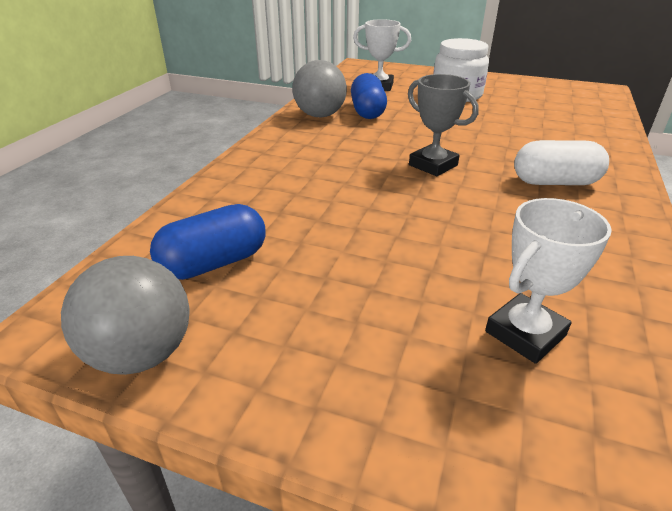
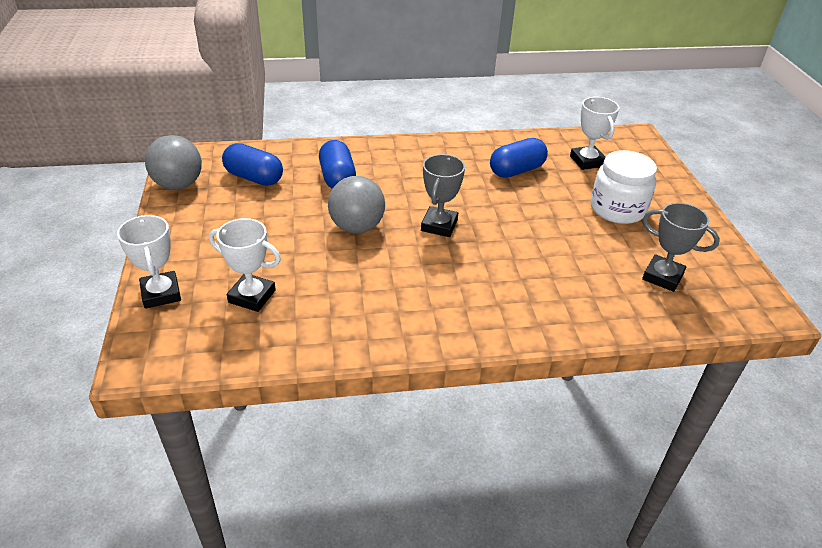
camera: 60 degrees right, 5 degrees up
grey ball [292,60,347,117] -> grey ball moved to [328,176,385,234]
white capsule [514,140,609,185] -> none
none -> white trophy [117,215,181,309]
none -> blue capsule [319,140,356,189]
none -> grey trophy [642,203,720,292]

